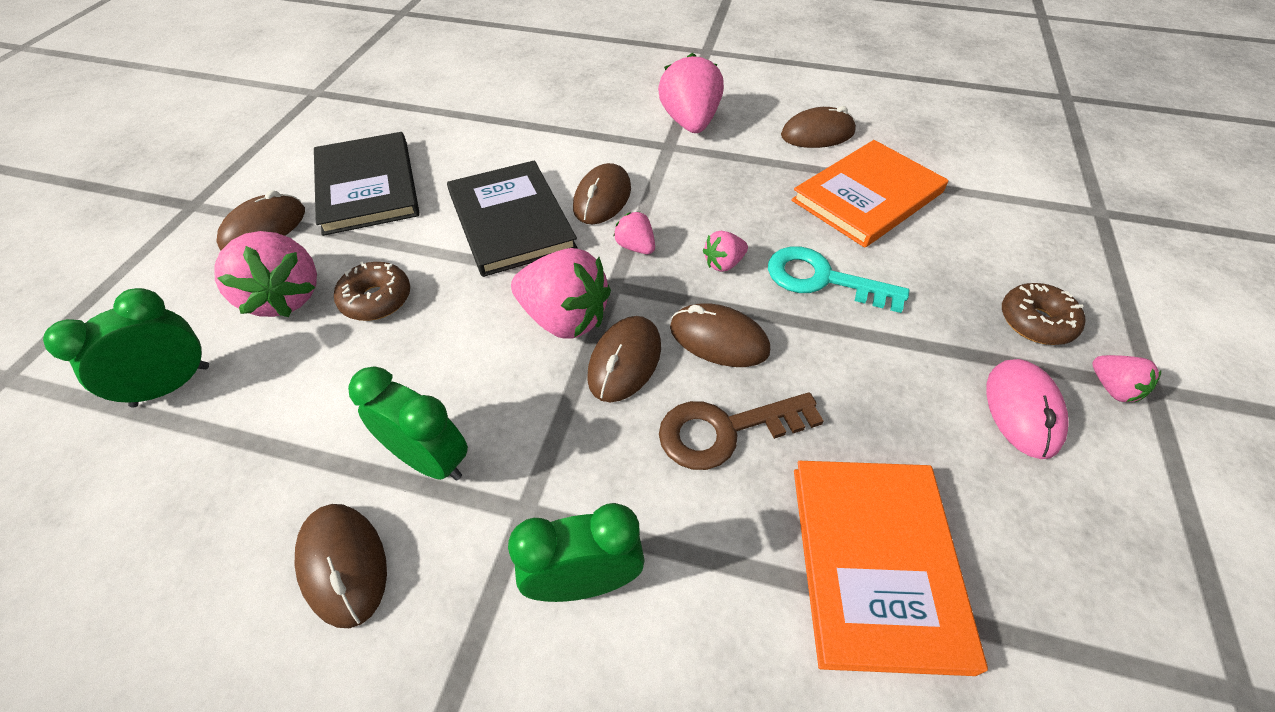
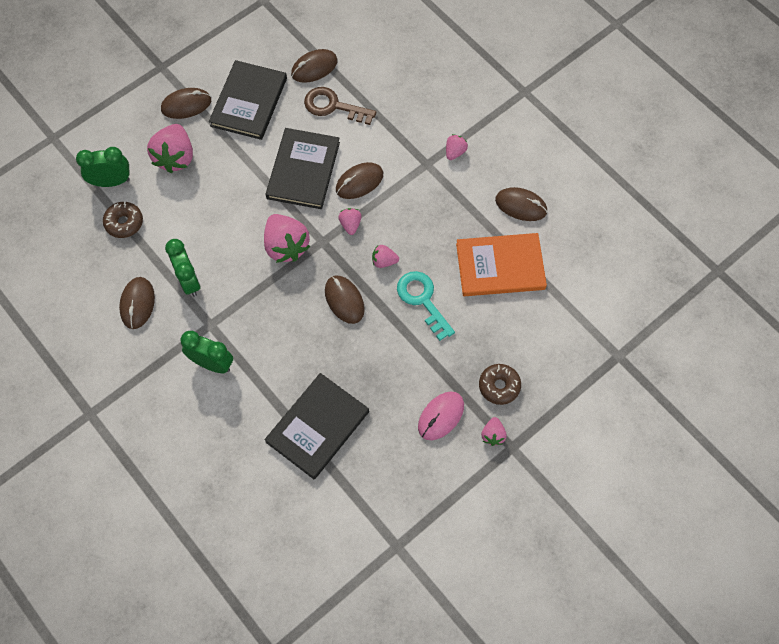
camera: 35 degrees right, 15 degrees up
brown donut [334,262,410,321] -> brown donut moved to [103,202,143,238]
brown mouse [587,316,661,402] -> brown mouse moved to [291,49,338,83]
pink strawberry [658,53,724,133] -> pink strawberry [446,134,468,160], size x0.50
brown key [659,392,824,470] -> brown key moved to [304,87,376,125]
orange book [794,461,988,676] -> black book [264,373,369,479]

